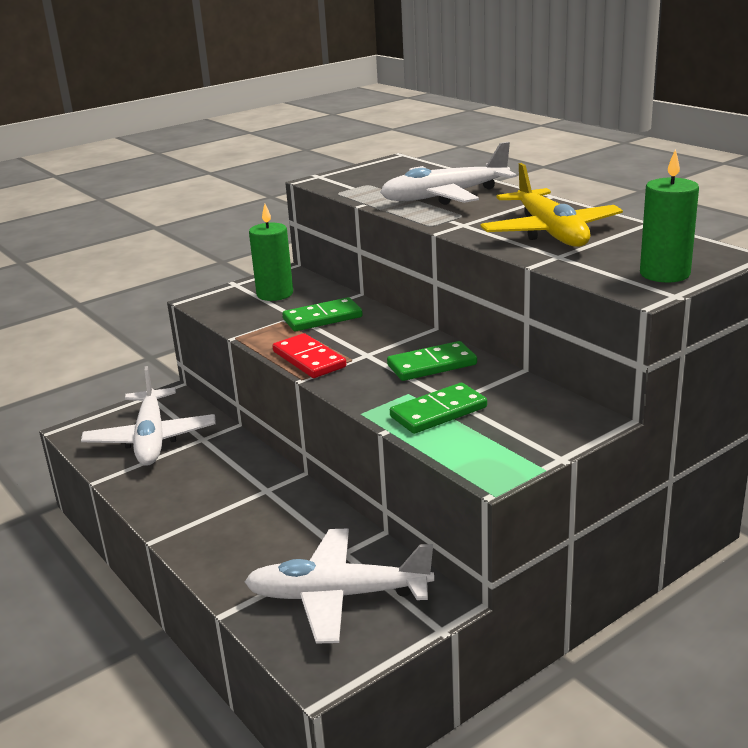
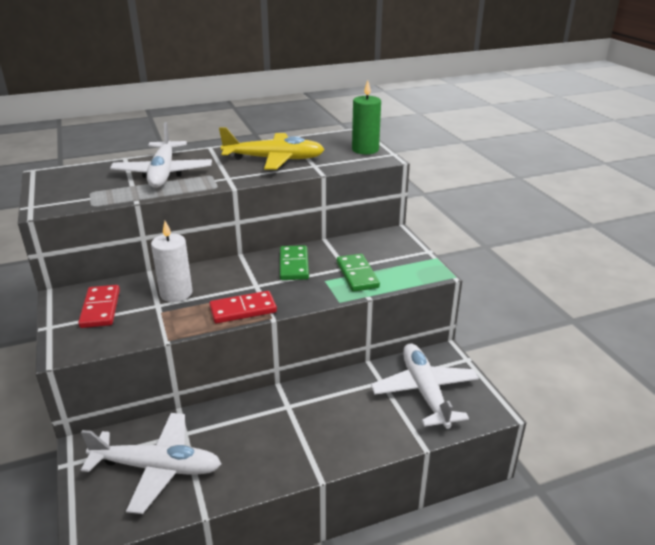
camera: 75 degrees left, 5 degrees up
white plane [244,529,434,644] -> white plane turned 150 degrees clockwise [371,344,479,429]
green candle [249,204,293,301] -> red domino [78,285,120,328]
green domino [282,297,363,331] -> white candle [151,221,193,302]

